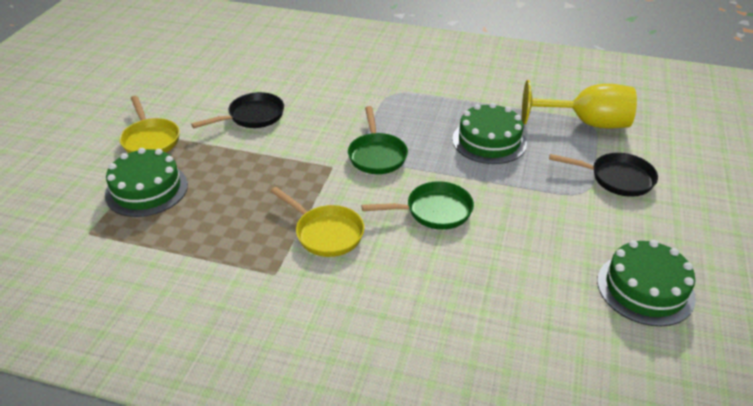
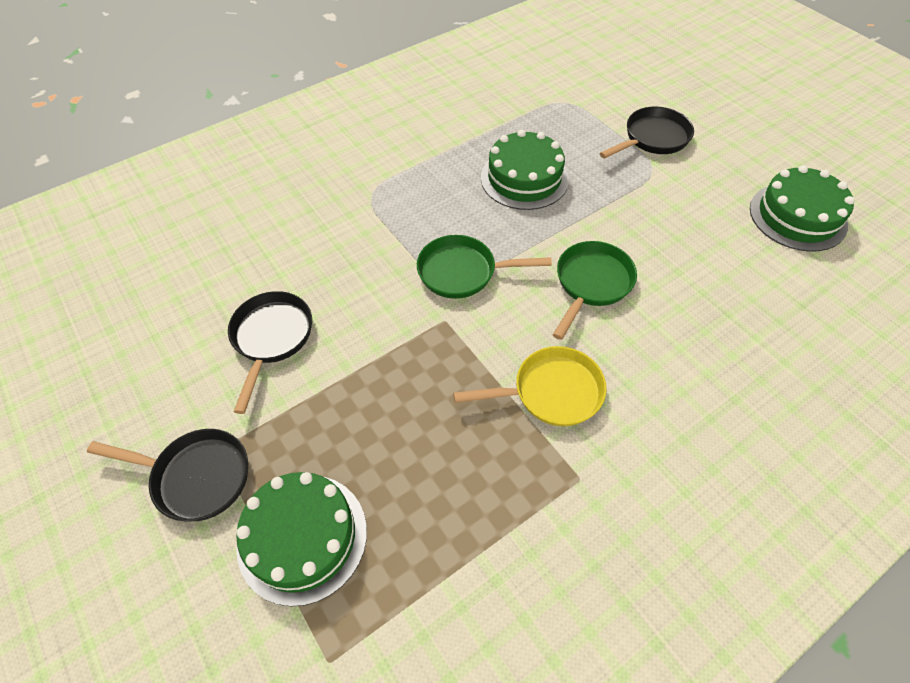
camera: 50 degrees left, 15 degrees up
yellow pan [119,96,180,153] -> black pan [87,429,248,521]
green pan [348,106,408,174] -> green pan turned 150 degrees clockwise [417,235,552,299]
yellow goblet [522,80,637,129] -> none

